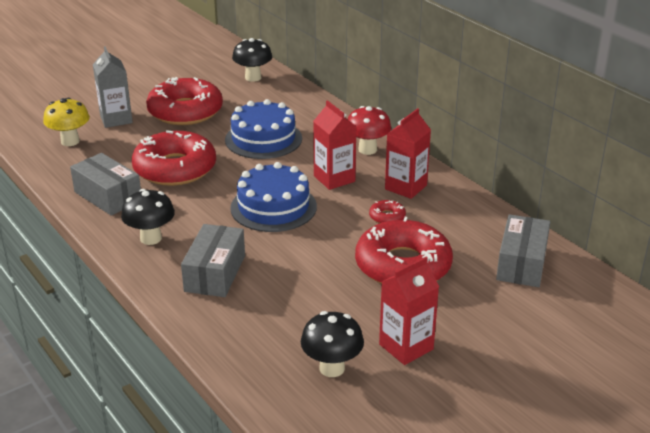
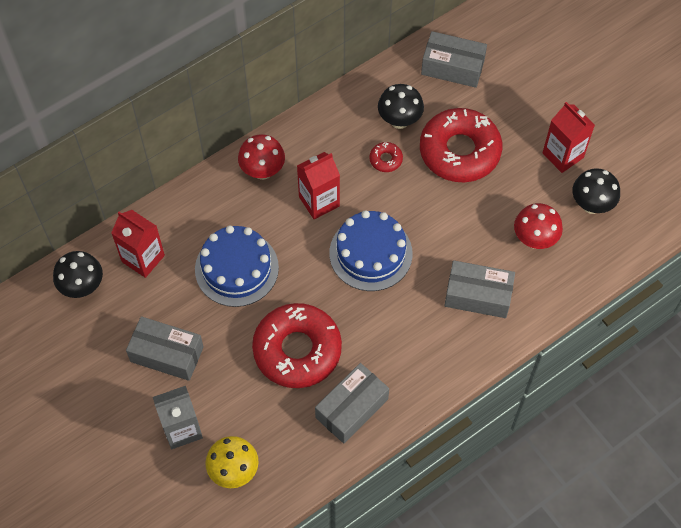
camera: 90 degrees left, 30 degrees up
black mushroom [121,189,175,245] -> black mushroom moved to [378,84,424,129]
red donut [146,77,223,125] -> grey box [126,316,204,381]
red carton [385,108,431,199] -> red carton moved to [111,210,165,278]
none -> red mushroom [514,203,563,249]

